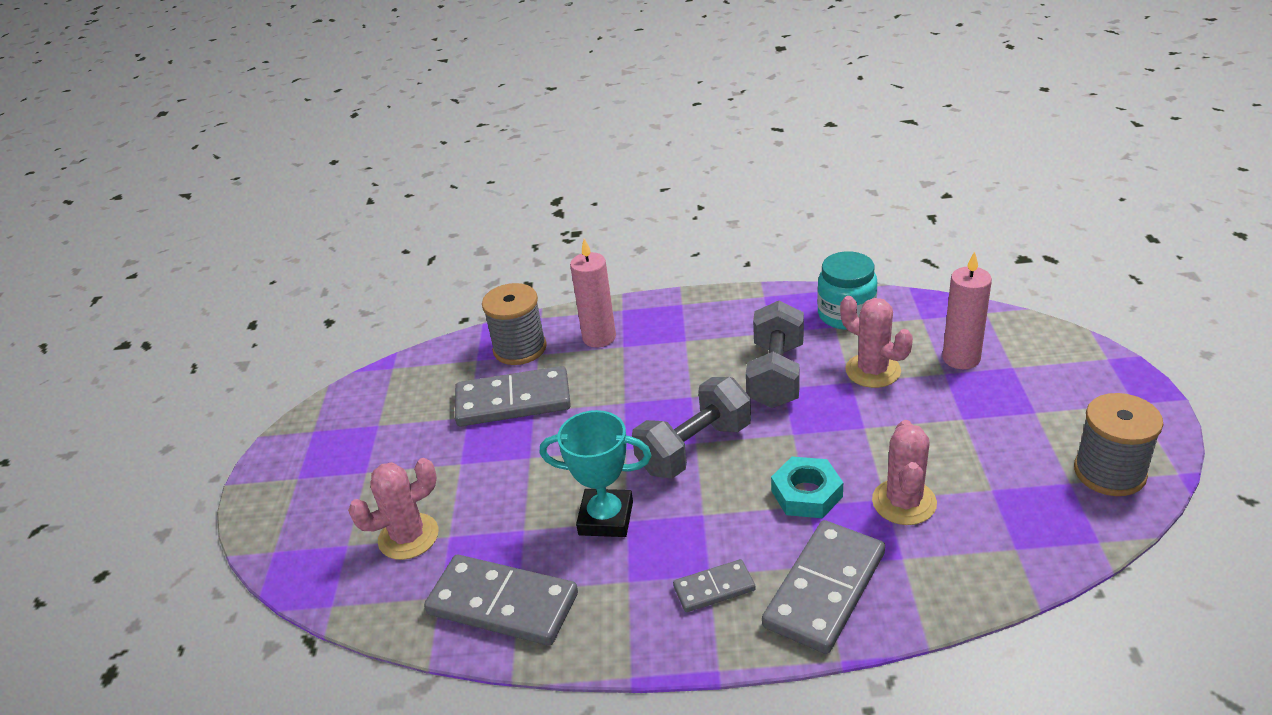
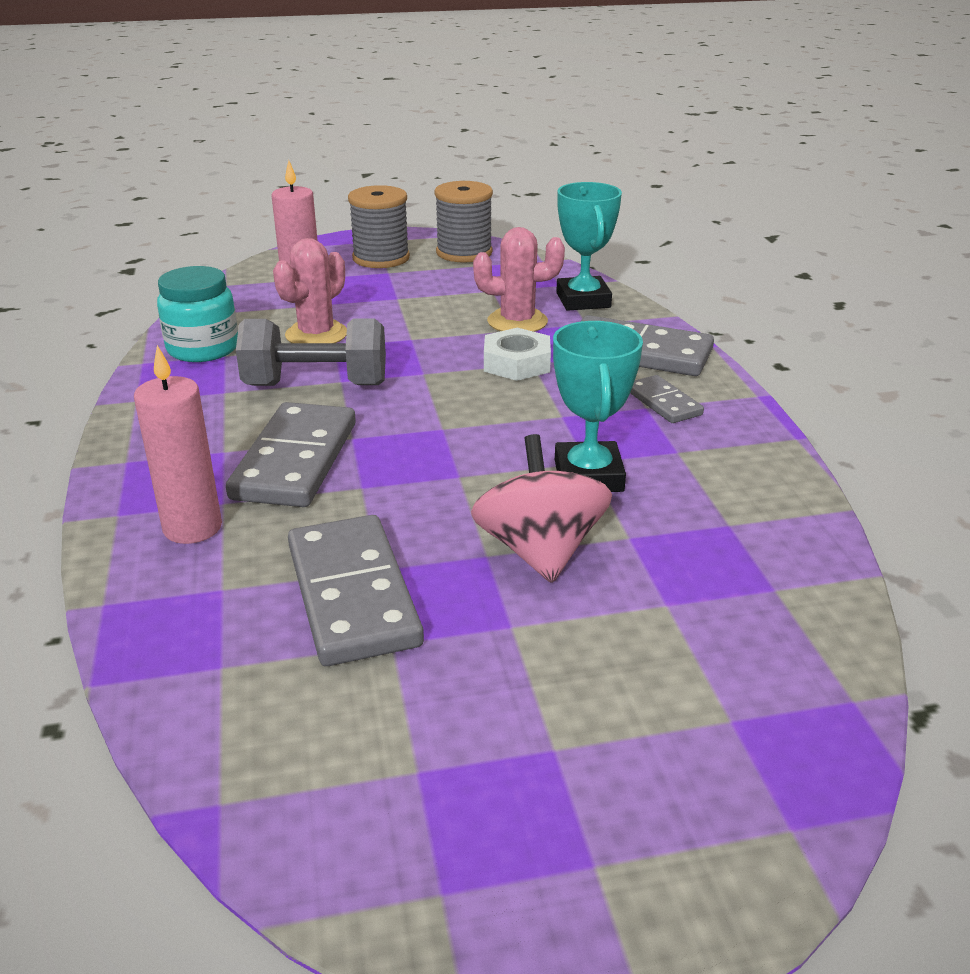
camera: 105 degrees left, 5 degrees down
pink cactus [348,458,438,560] -> none
grey domino [424,555,578,646] -> grey domino moved to [226,402,356,507]
grey spool [482,283,547,365] -> grey spool moved to [348,185,410,268]
grey dumbbell [632,377,751,479] -> none
turquoise nut [771,457,843,518] -> white nut [484,328,551,381]
none -> pink spinning top [471,434,612,583]
none -> turquoise trophy [556,182,622,311]

